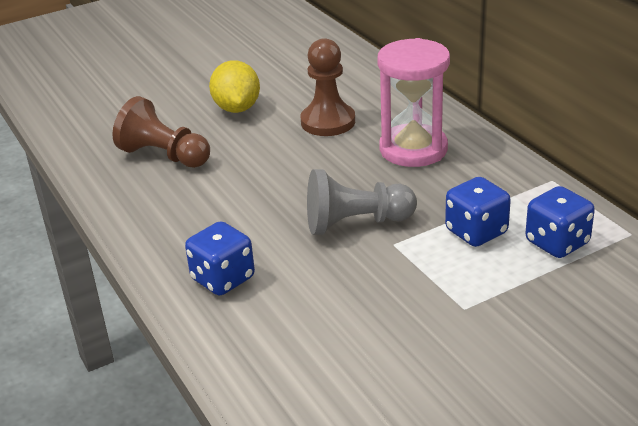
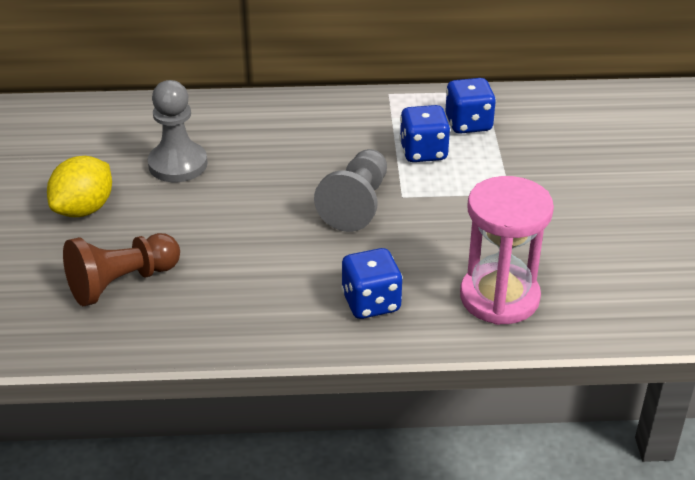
camera: 65 degrees left, 5 degrees up
yellow lemon [209,60,260,113] -> yellow lemon turned 75 degrees counterclockwise [47,156,112,217]
brown pawn [301,38,355,136] -> grey pawn [148,80,208,182]
pink hourglass [377,38,450,167] -> pink hourglass moved to [460,176,554,325]

